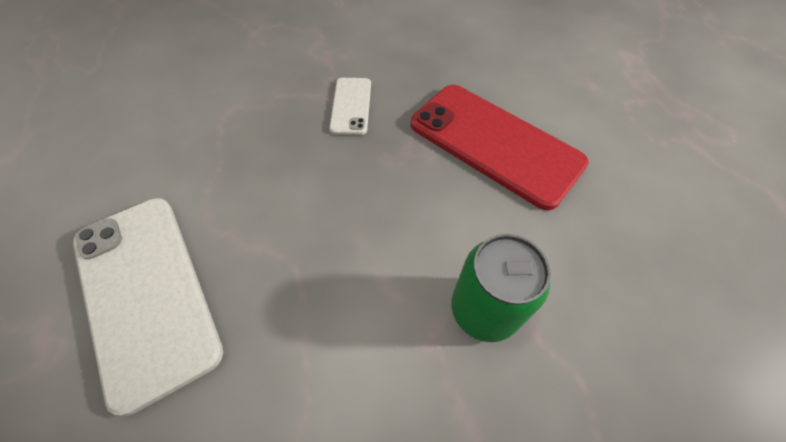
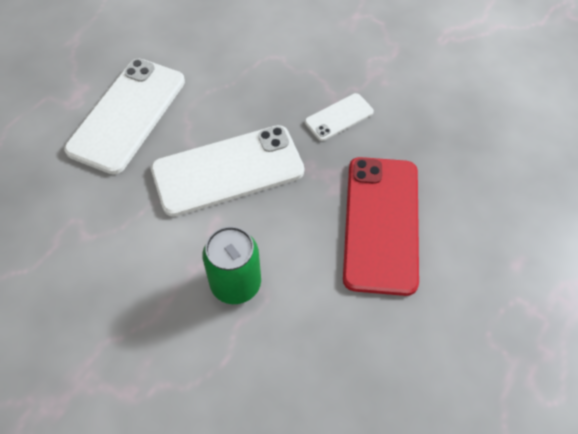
camera: 55 degrees right, 0 degrees up
none -> white phone [151,125,304,217]

